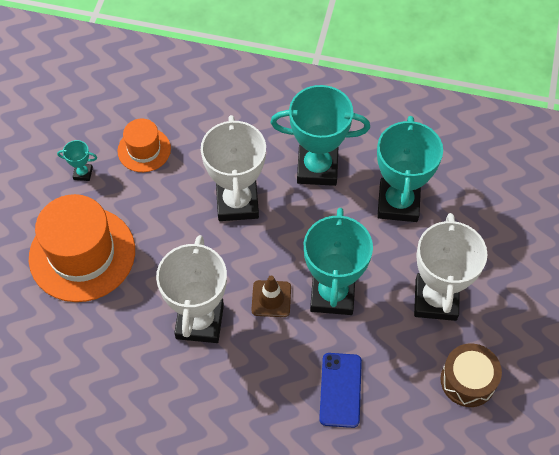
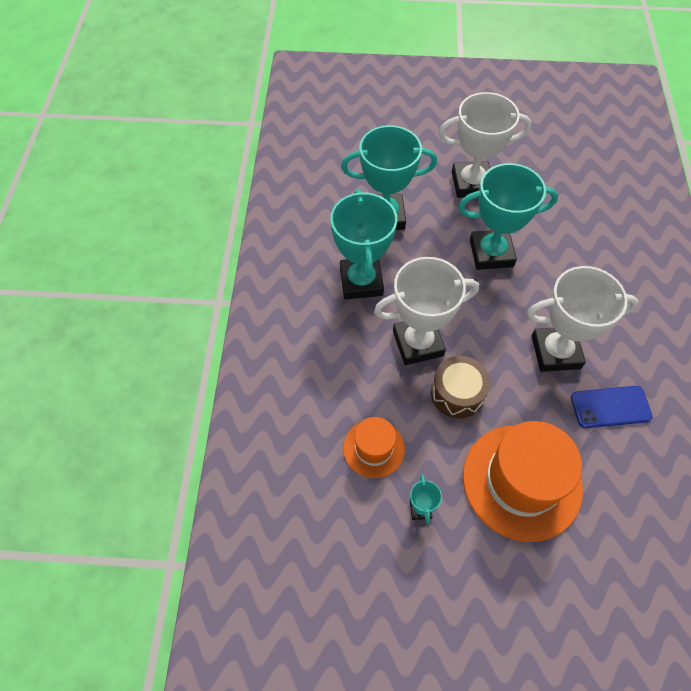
camera: 100 degrees left, 0 degrees up
brown traffic cone [251,275,291,317] -> none
blue phone [319,353,362,428] -> blue phone moved to [571,386,653,428]
brown drum [441,343,502,407] -> brown drum moved to [431,356,491,418]

